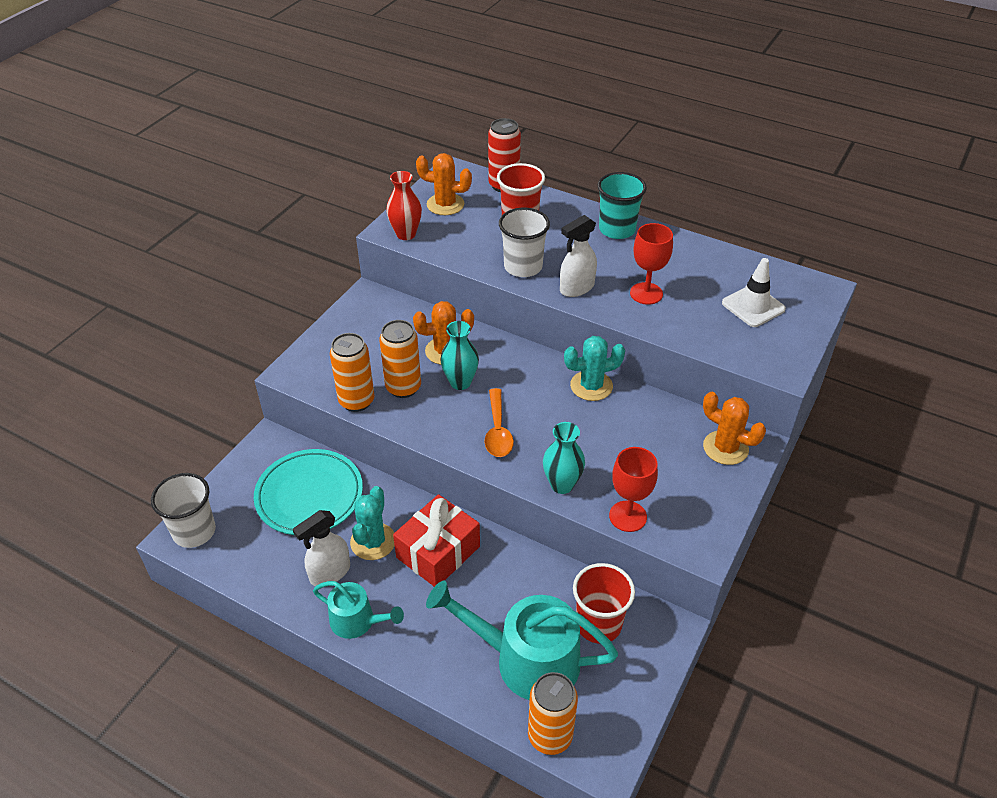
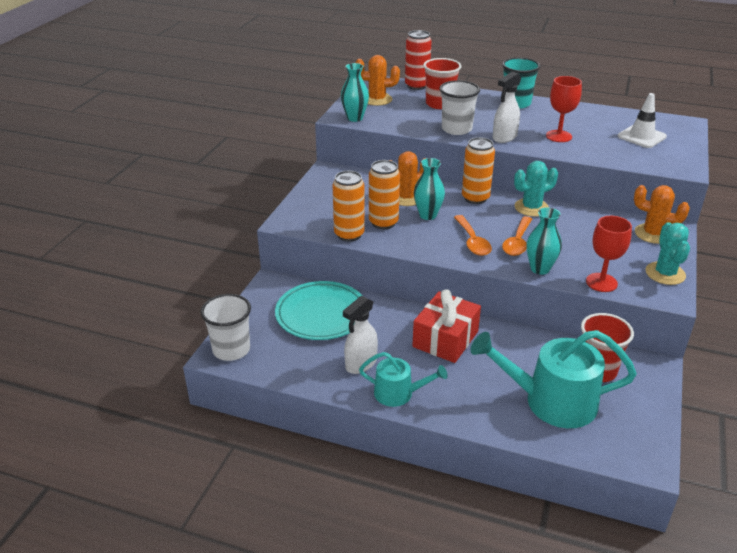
camera: 10 degrees left, 10 degrees down
turquoise cactus [350,486,395,560] -> turquoise cactus moved to [645,222,690,285]
red vase [386,171,422,240] -> turquoise vase [341,63,369,122]
orange can [528,672,578,755] -> orange can moved to [462,137,495,204]
none -> orange spoon [502,216,532,256]

